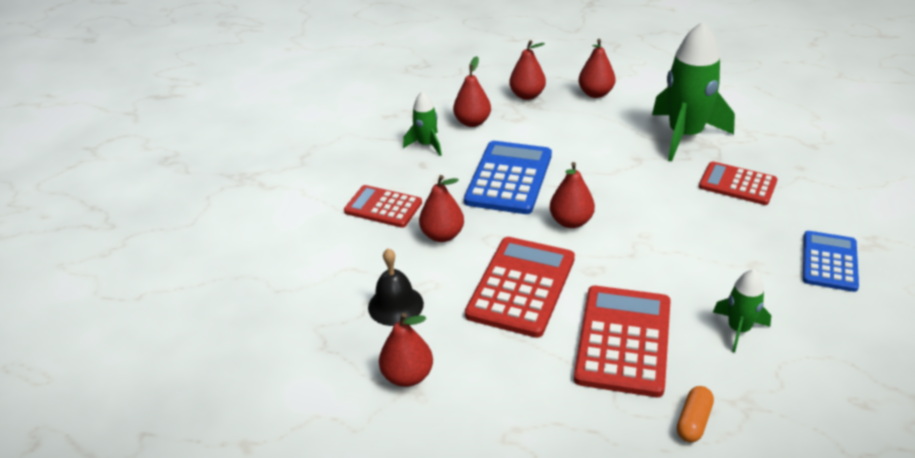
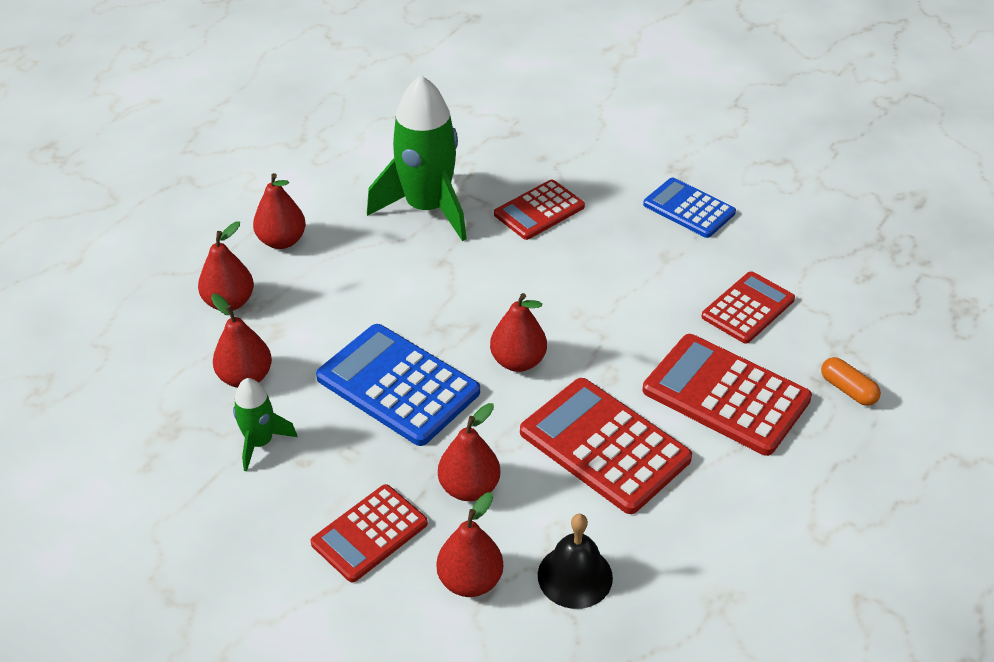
camera: 70 degrees left, 5 degrees up
red pear [379,313,433,387] -> red pear moved to [437,492,503,597]
green rocket [713,269,771,353] -> red calculator [701,271,795,344]

